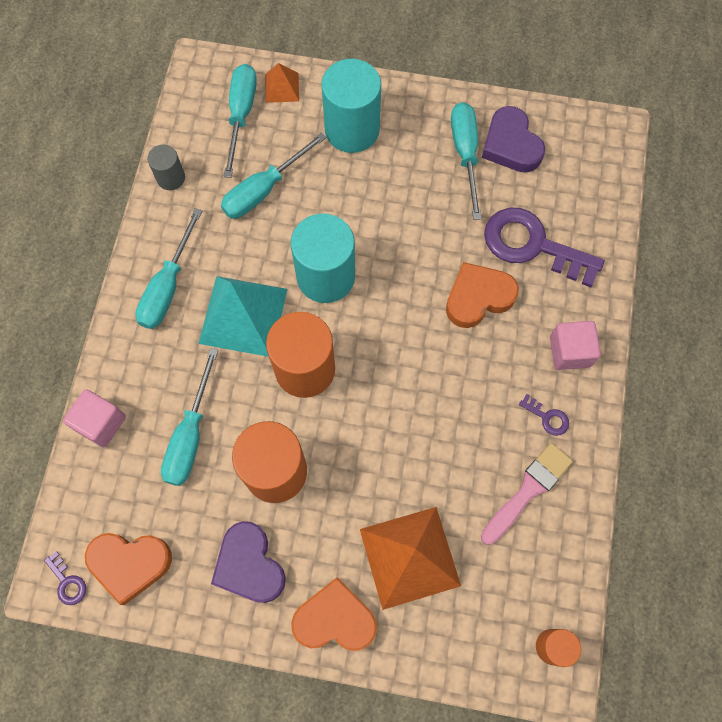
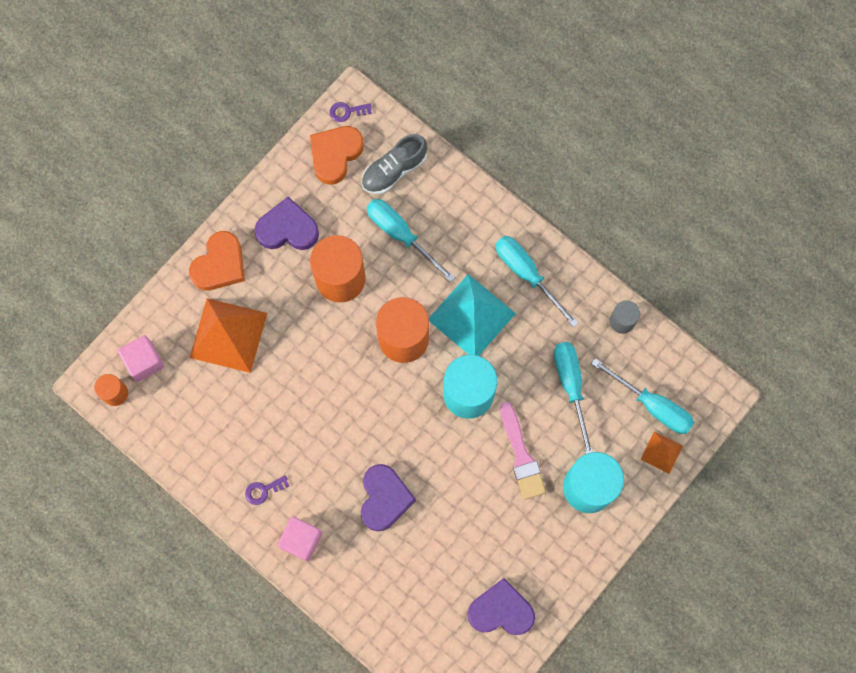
camera: 120 degrees right, 5 degrees up
pink cube [63,389,126,447] -> pink cube moved to [118,335,164,382]
orange heart [446,262,519,328] -> purple heart [361,464,416,531]
turquoise screwdriver [451,102,482,220] -> none
pink brush [481,443,573,545] -> pink brush moved to [500,401,546,500]
purple key [484,208,605,287] -> none
none -> grey shoe [361,134,427,194]

